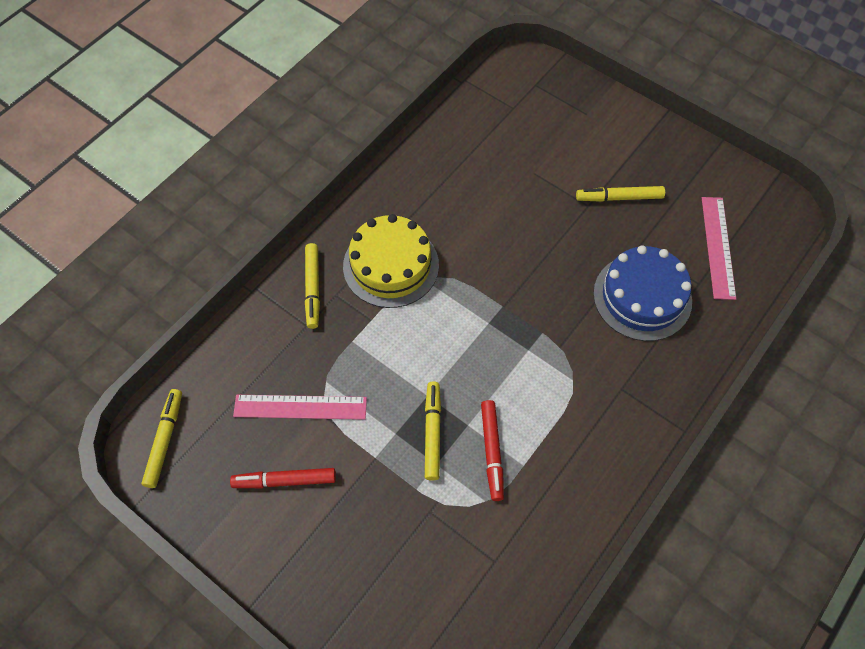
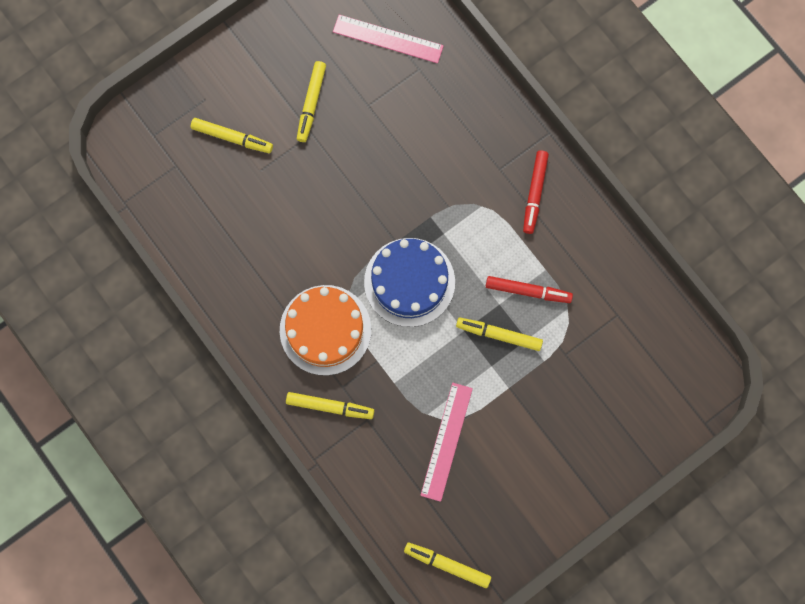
camera: 75 degrees left, 15 degrees up
red marker [230,468,336,488] -> red marker moved to [523,150,549,234]
yellow cake [343,214,439,308] -> orange cake [280,285,371,376]
blue cake [593,245,692,341] -> blue cake moved to [364,238,455,327]
none -> yellow marker [191,118,273,153]

